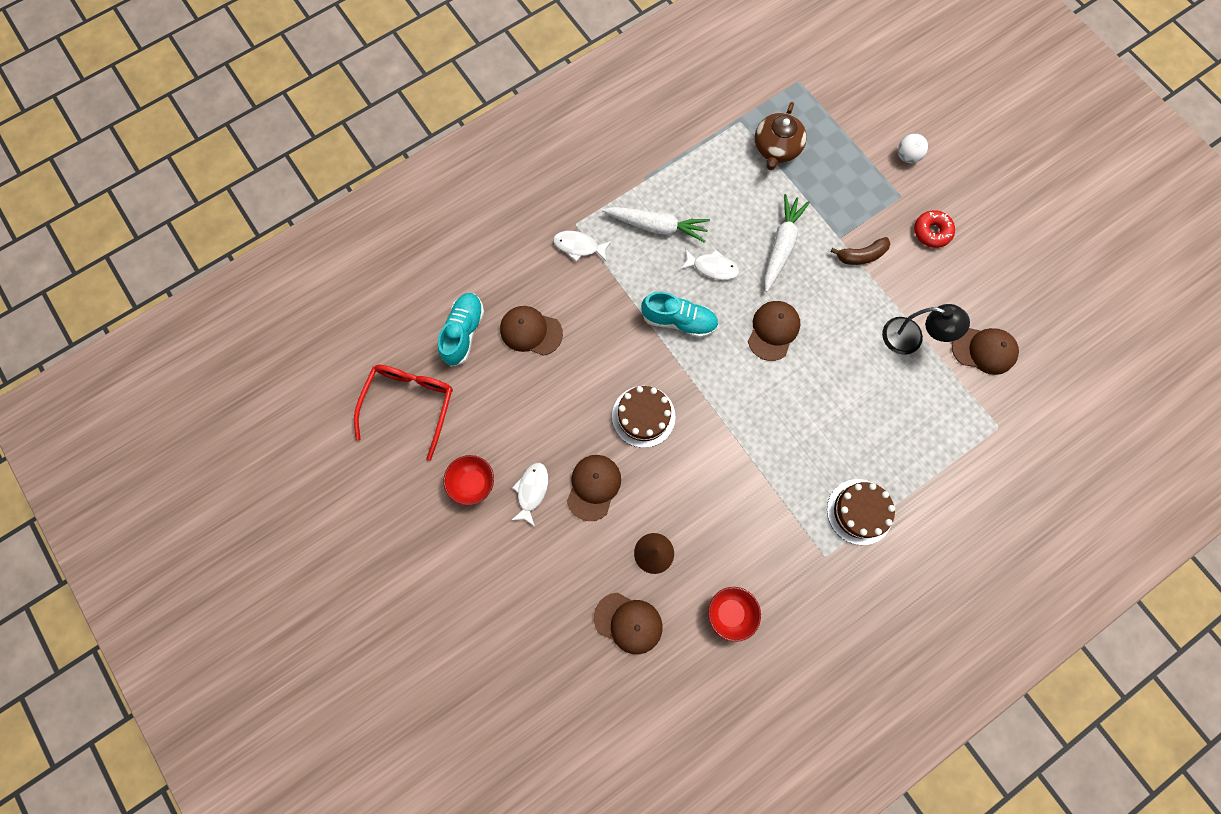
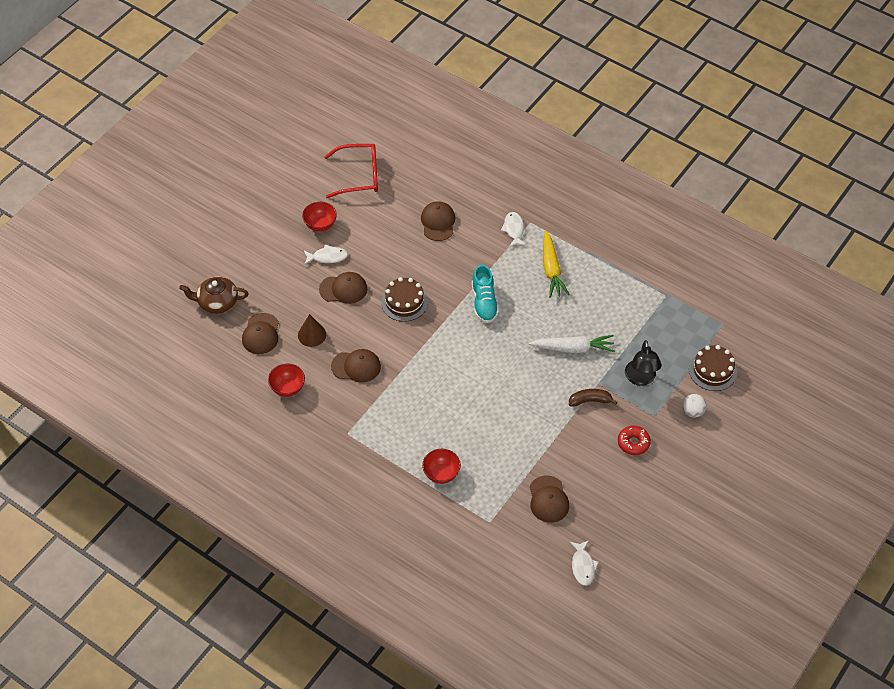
camera: 70 degrees right, 20 degrees down
turquoise shoe [438,293,484,367] -> none
white carrot [602,207,710,243] -> yellow carrot [543,230,570,298]
white fish [680,249,740,280] -> white fish moved to [570,540,599,586]
brown cap [748,301,800,361] -> brown cap moved to [331,349,381,383]
brown teapot [755,102,807,170] -> brown teapot moved to [179,277,249,314]
brown cake [827,479,895,545] -> brown cake moved to [689,345,737,391]
brown banana [831,237,890,265] -> brown banana turned 120 degrees clockwise [569,389,617,407]
black lamp [882,304,970,355] -> black lamp moved to [625,340,662,386]
none -> red bowl [422,449,461,484]

